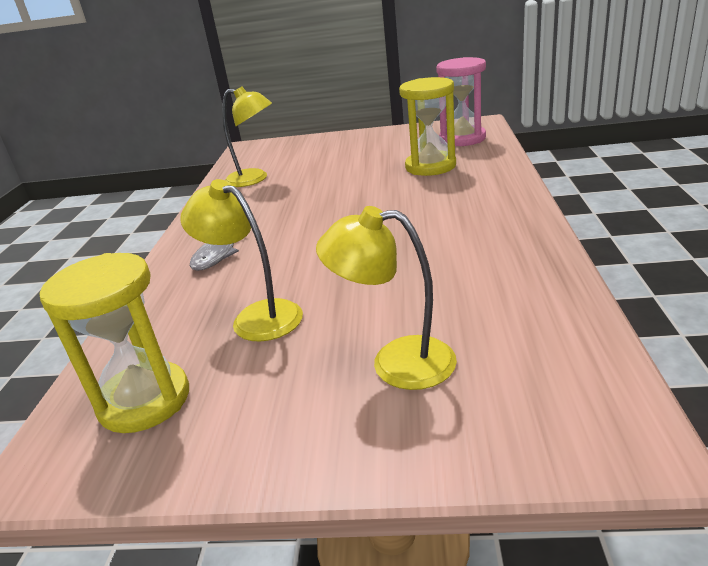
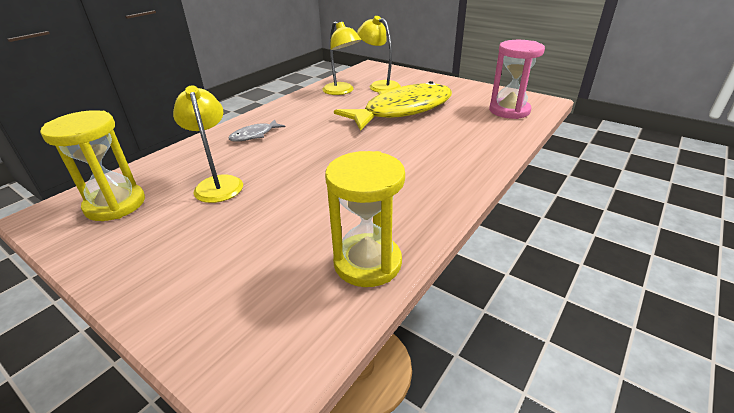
camera: 30 degrees right, 5 degrees up
yellow lamp [316,206,457,390] -> yellow lamp moved to [357,16,401,92]
yellow hourglass [399,77,456,176] -> yellow hourglass moved to [325,151,405,287]
none -> yellow fish [334,81,452,131]

